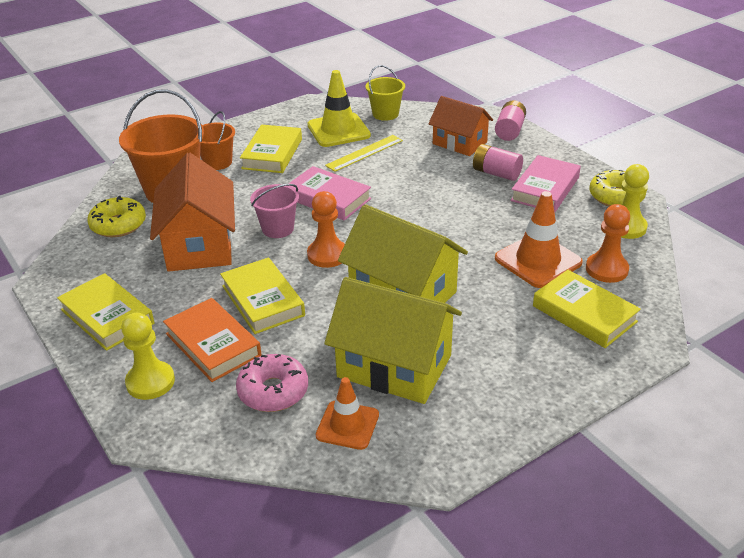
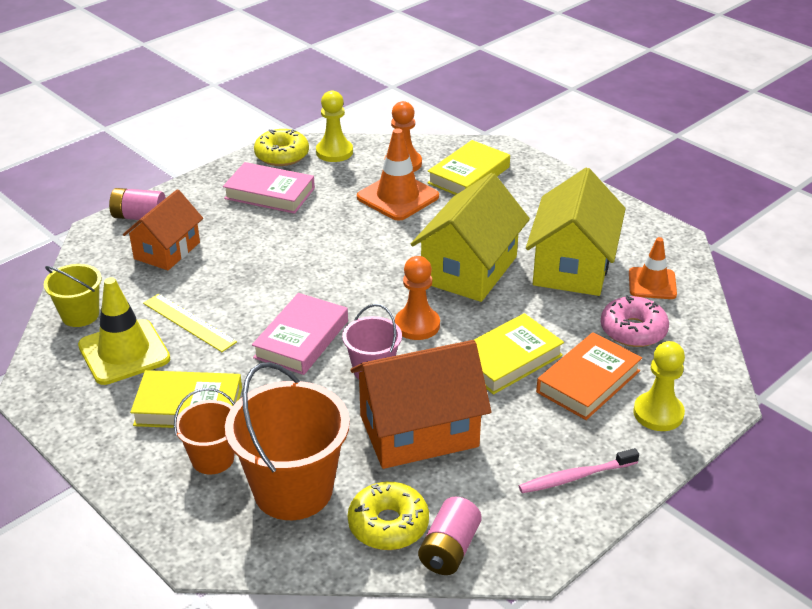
camera: 100 degrees left, 0 degrees up
yellow book [57,273,154,351] -> pink toothbrush [519,448,639,493]
pink battery [473,144,523,181] -> pink battery moved to [418,497,482,575]

